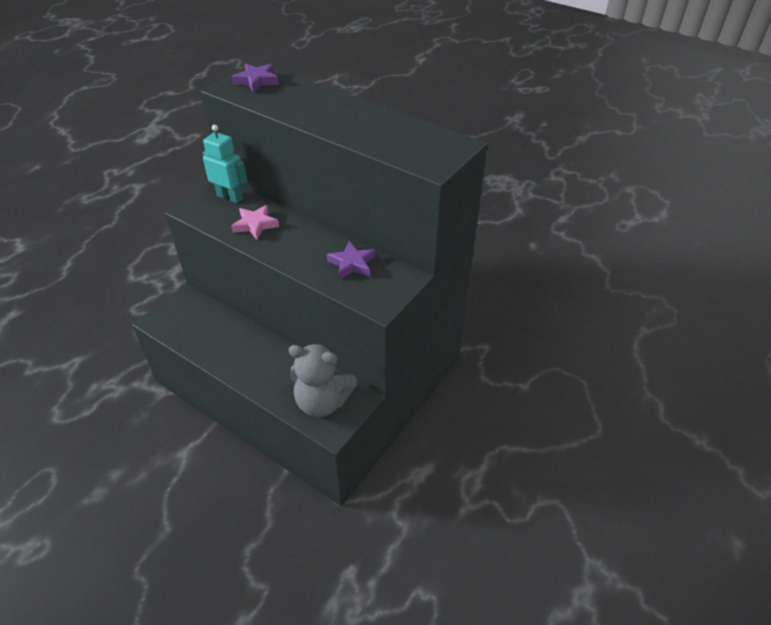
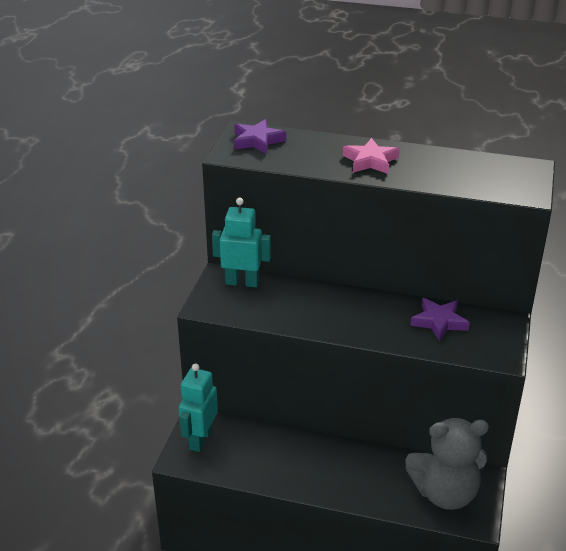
camera: 20 degrees left, 10 degrees down
pink star [231,205,279,240] -> pink star moved to [343,138,400,174]
none -> turquoise robot [179,363,218,452]

